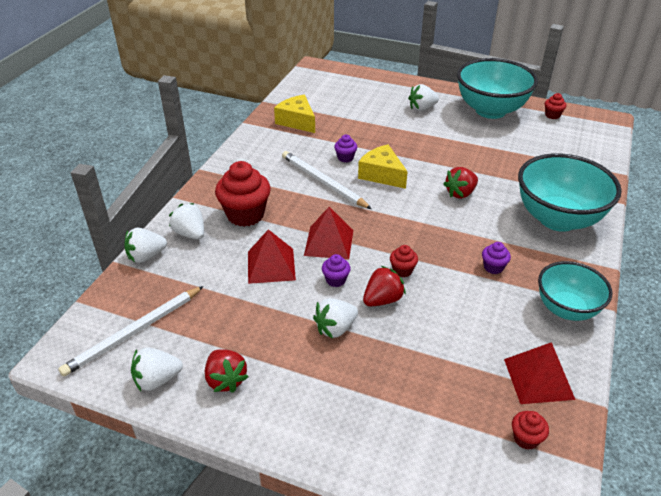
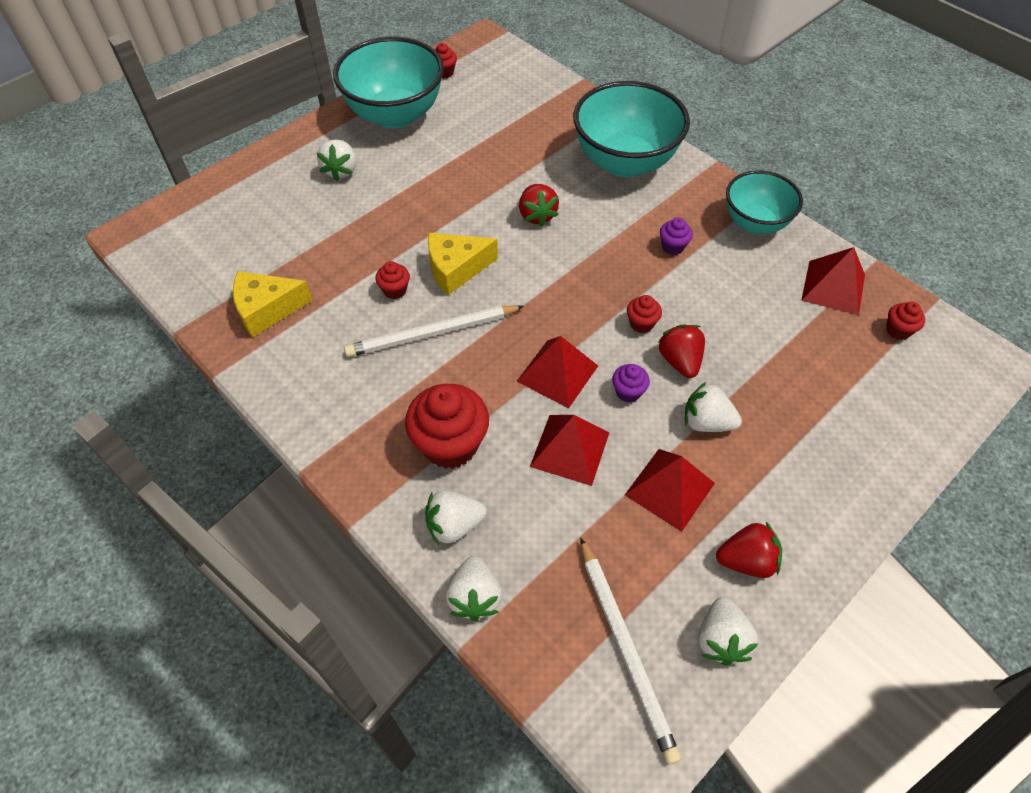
camera: 65 degrees left, 15 degrees up
white strawberry [313,298,358,338] -> white strawberry turned 120 degrees clockwise [685,382,742,432]
purple cupcake [334,135,357,163] -> red cupcake [376,261,410,299]
none -> red pyramid [625,449,715,532]

